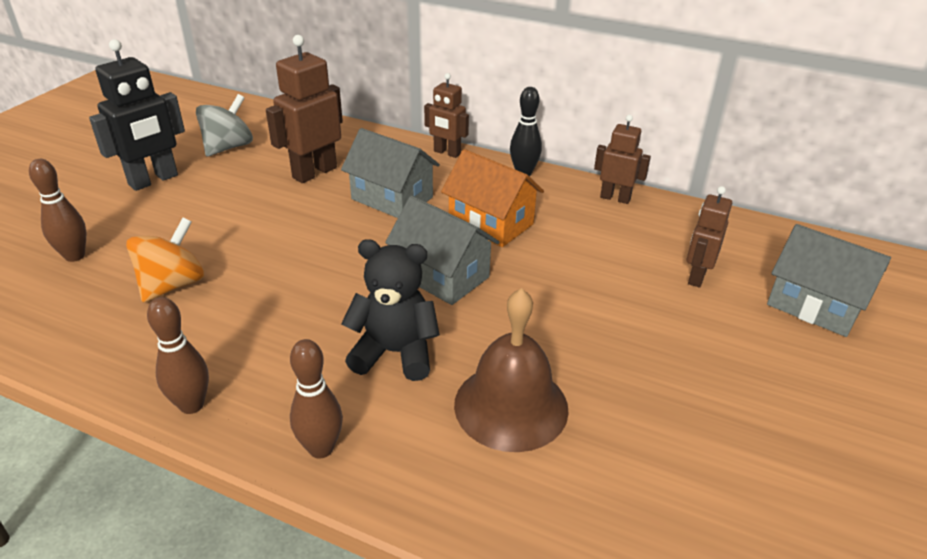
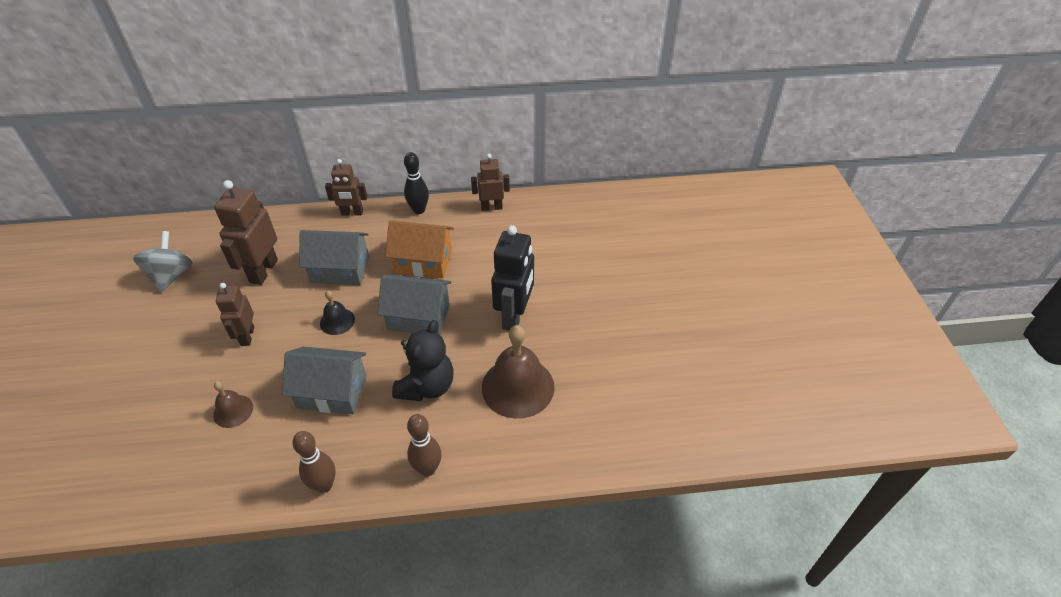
camera: 30 degrees left, 10 degrees up
brown bowling pin [29,159,86,262] -> none
black robot [89,39,185,191] -> black robot moved to [491,225,534,330]
orange spinning top [126,218,204,302] -> brown bell [213,381,253,428]
black teddy bear [341,239,440,381] -> black teddy bear turned 135 degrees clockwise [392,320,454,401]
brown robot [686,186,732,287] -> brown robot moved to [216,283,254,346]
grey house [767,224,891,337] -> grey house moved to [282,347,367,414]
none -> black bell [320,290,355,335]

